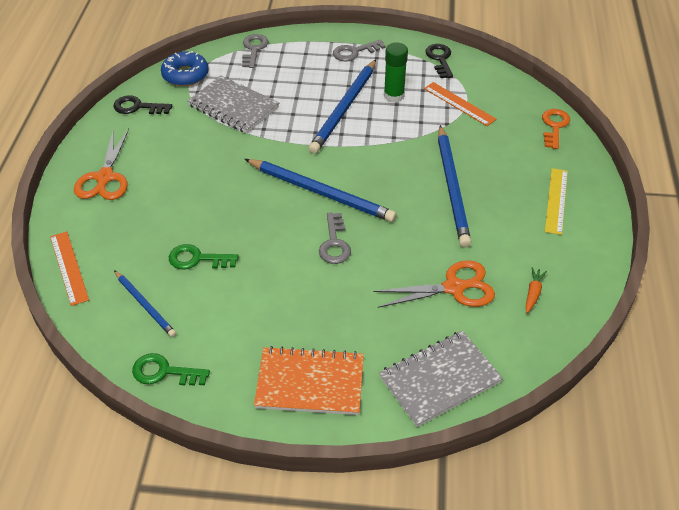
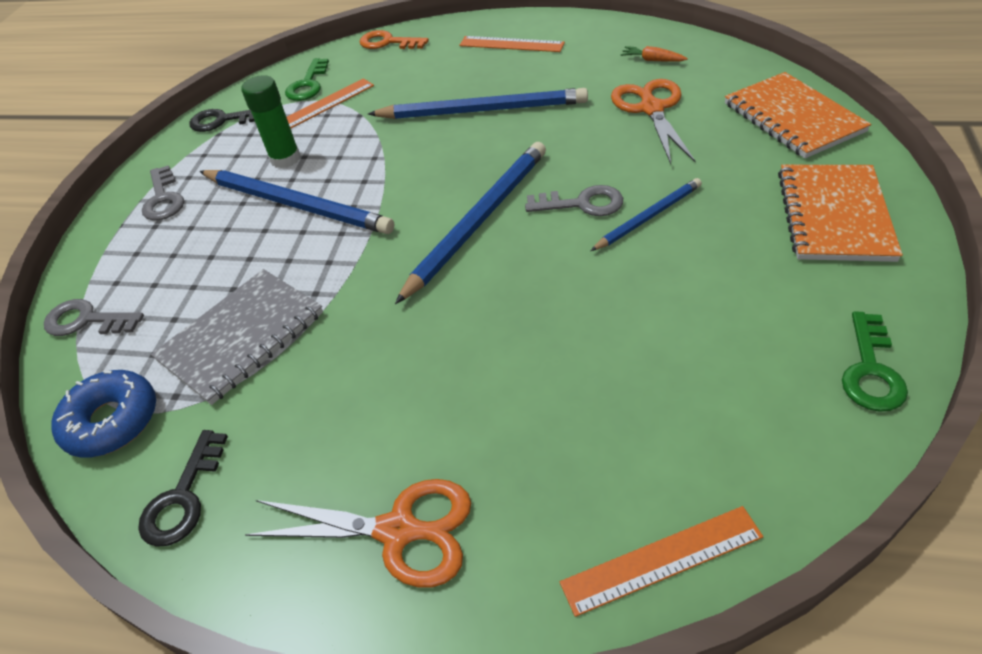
camera: 80 degrees left, 0 degrees up
blue pencil [114,270,176,337] -> blue pencil moved to [591,178,702,251]
green key [169,244,239,269] -> green key moved to [285,58,329,101]
grey notebook [379,331,503,427] -> orange notebook [725,72,871,158]
yellow ruler [545,168,568,235] -> orange ruler [459,36,565,52]

